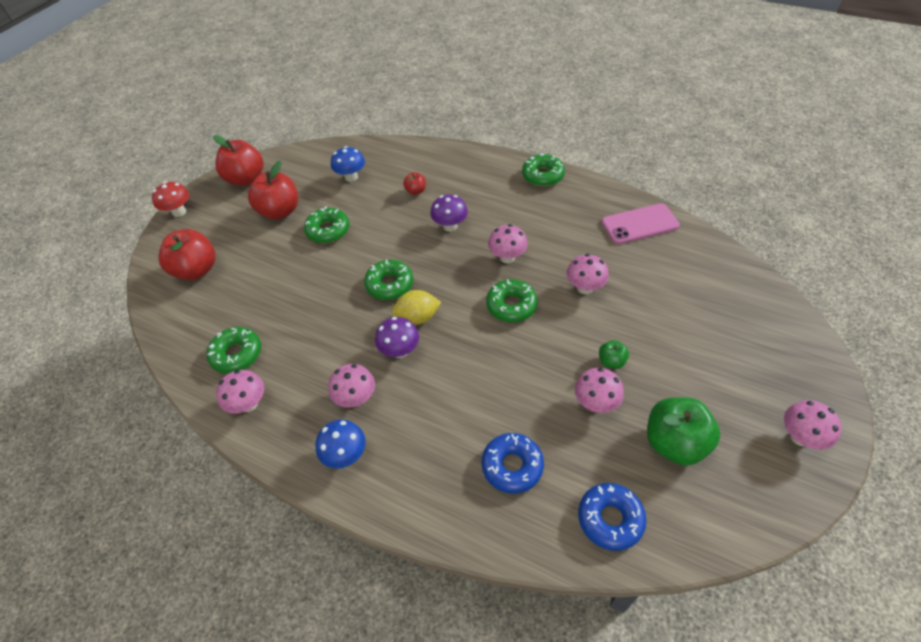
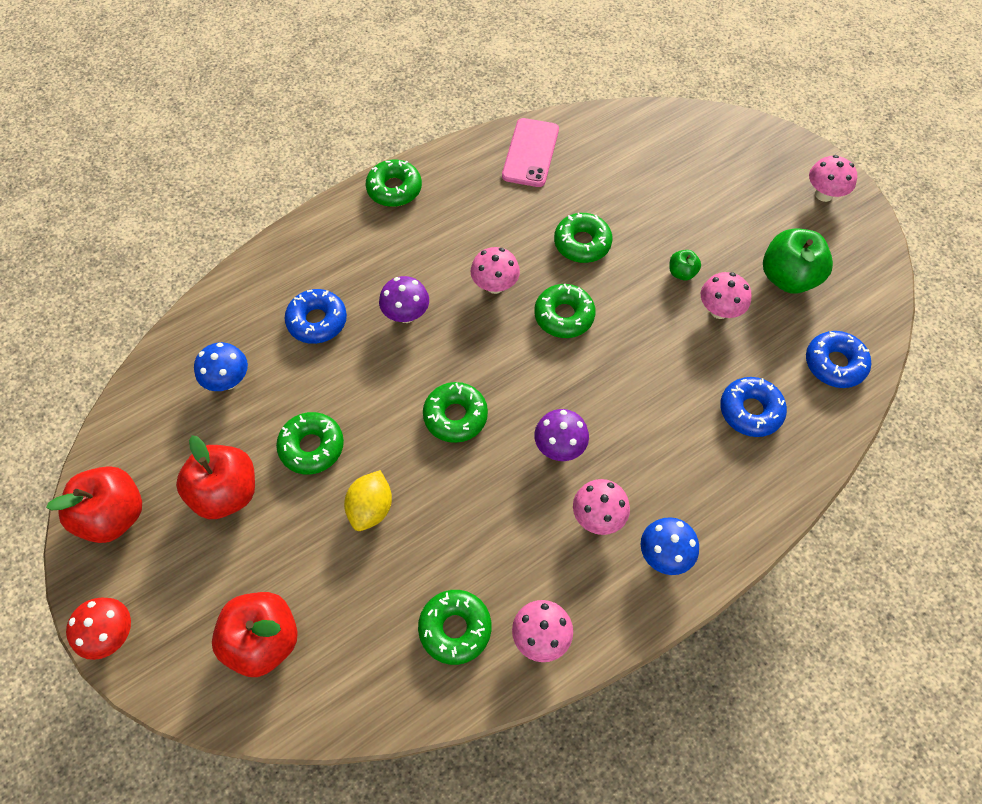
camera: 65 degrees left, 10 degrees up
yellow lemon [392,290,441,325] -> yellow lemon moved to [344,470,392,531]
red apple [403,172,426,195] -> blue donut [285,289,347,344]
pink mushroom [567,254,609,294] -> green donut [554,213,612,263]

